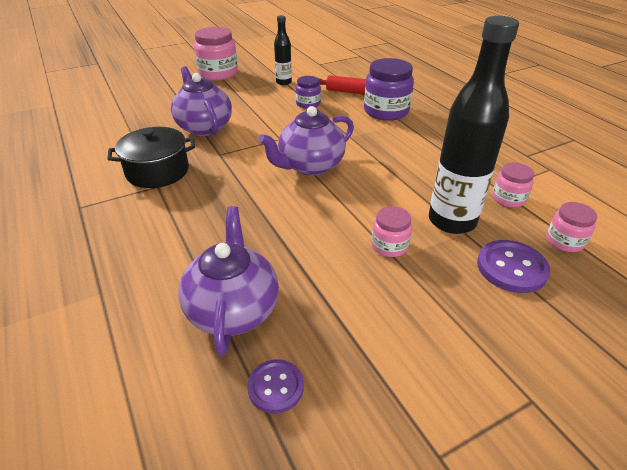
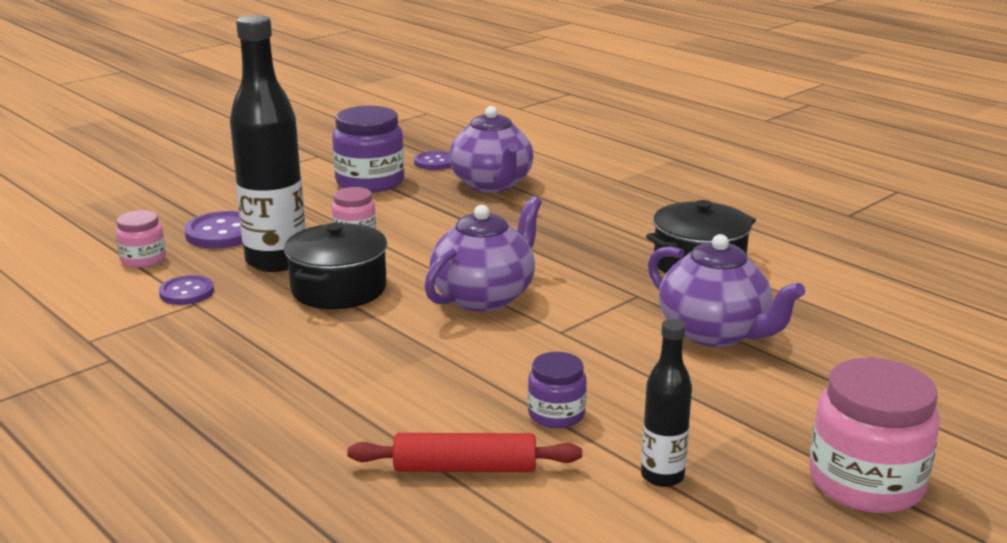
camera: 165 degrees right, 15 degrees down
purple jar [364,58,414,121] -> purple jar moved to [332,106,404,193]
pink jar [492,163,534,208] -> purple button [159,275,214,305]
none -> black pot [284,223,387,309]

